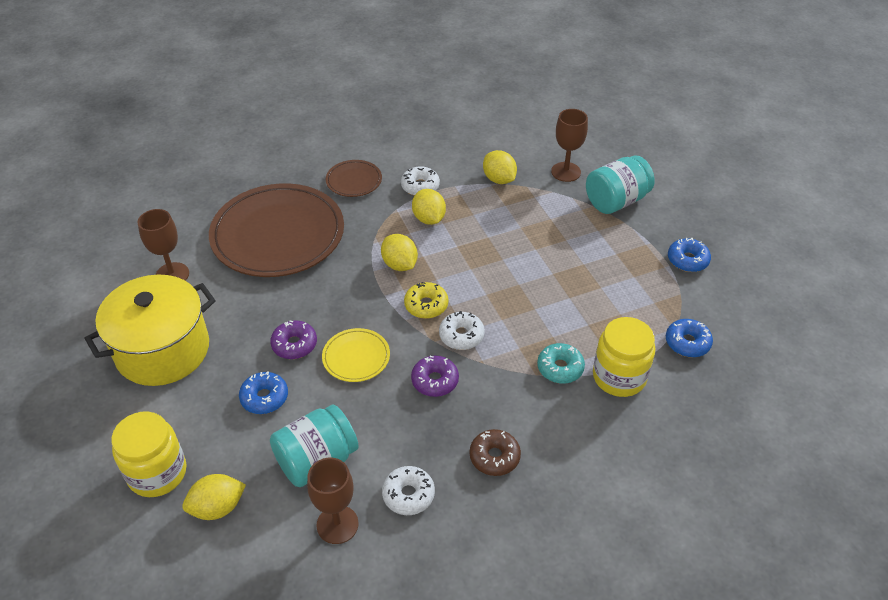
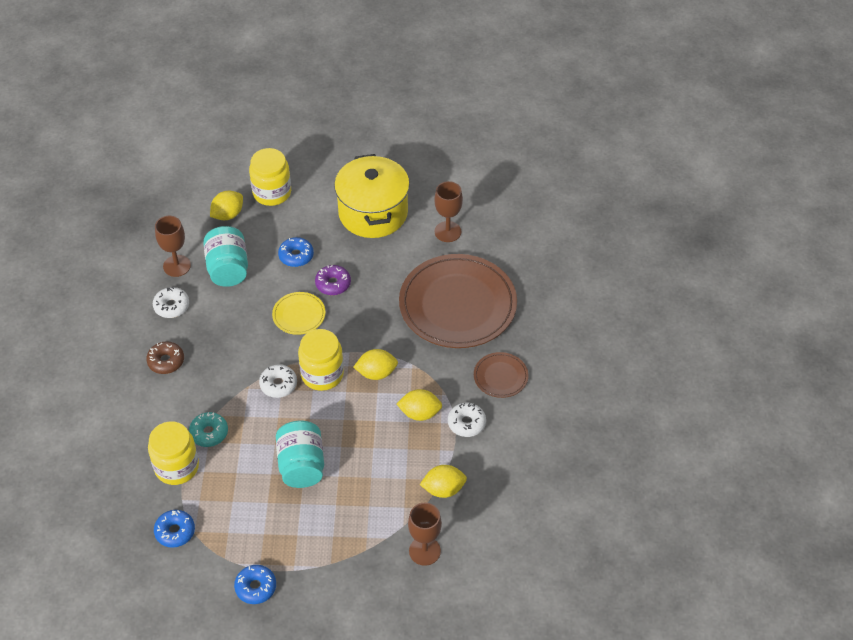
camera: 115 degrees right, 5 degrees up
yellow lemon [182,474,246,520] -> yellow lemon turned 45 degrees clockwise [210,190,243,220]
yellow donut [404,282,448,319] -> yellow jar [298,329,344,391]
purple donut [411,356,459,397] -> none
turquoise jar [586,155,655,214] -> turquoise jar moved to [276,421,324,488]

